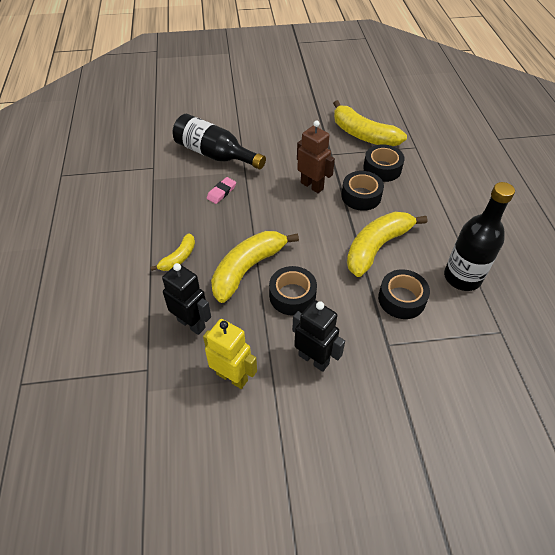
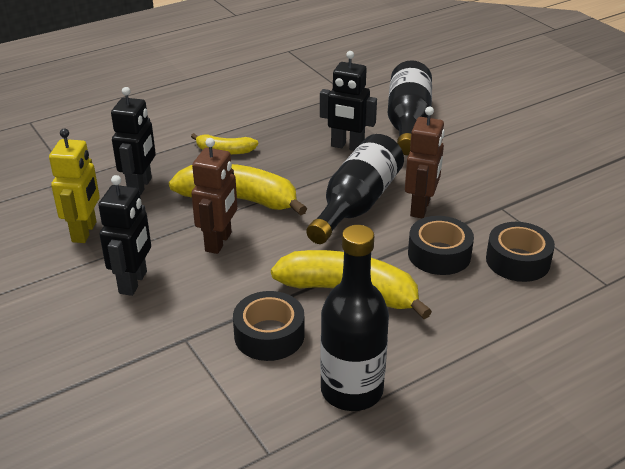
camera: 65 degrees right, 15 degrees down
pink eraser [207,177,236,204] -> black robot [320,51,377,151]
black tape [269,266,317,316] -> brown robot [191,138,237,254]
yellow banana [333,100,407,146] -> none
none -> black bottle [306,134,404,244]

